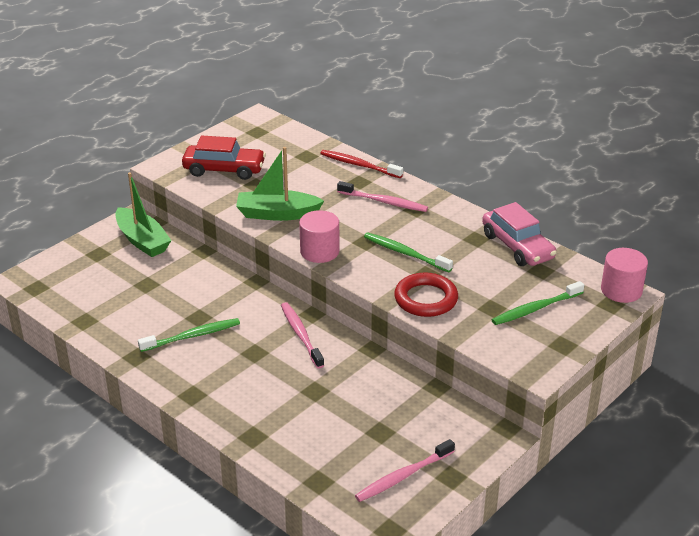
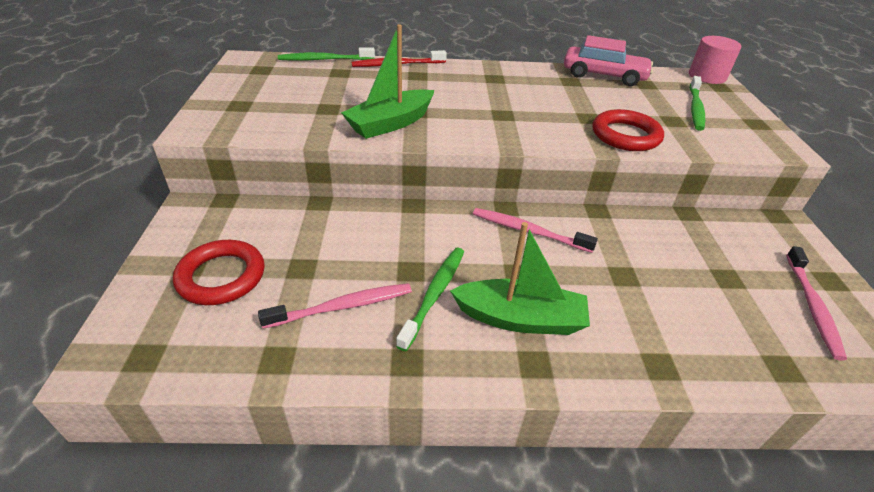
camera: 45 degrees left, 5 degrees up
green boat [115,172,172,257] -> green boat moved to [450,222,590,335]
red car [182,135,266,180] -> none
pink cylinder [299,210,340,263] -> none
pink toothbrush [337,181,428,212] -> pink toothbrush moved to [258,283,412,329]
green toothbrush [364,233,453,272] -> green toothbrush moved to [278,47,375,61]
none -> red ring [173,240,265,305]

